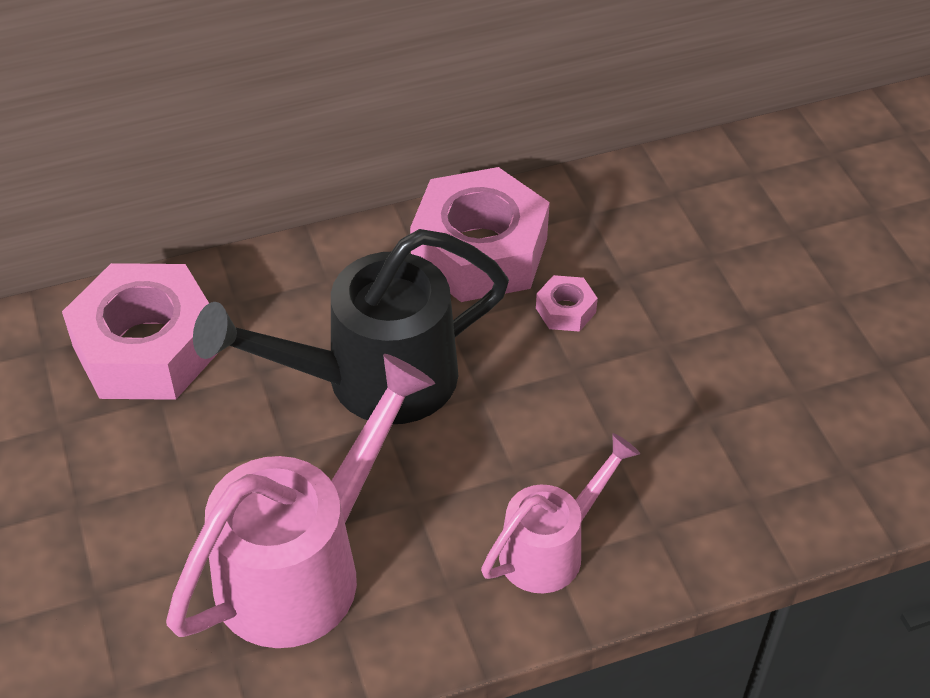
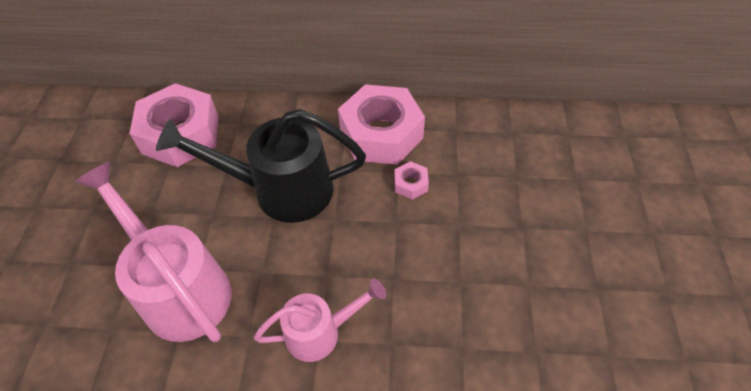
camera: 25 degrees right, 5 degrees up
pink watering can [166,354,435,648] -> pink watering can turned 105 degrees counterclockwise [75,162,232,342]

